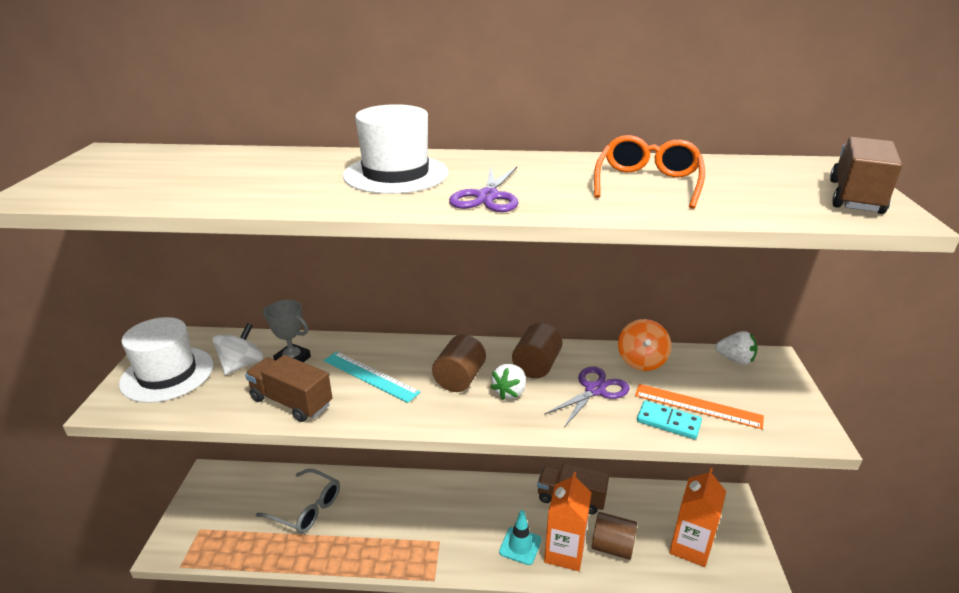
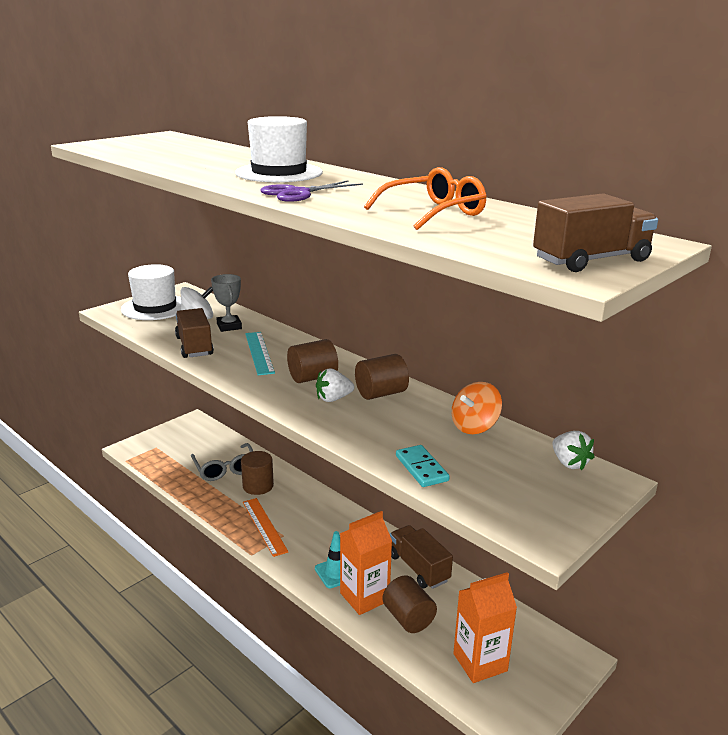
camera: 40 degrees right, 5 degrees down
purple scissors [544,366,630,427] -> none
orange ruler [635,384,764,429] -> orange ruler moved to [243,498,289,557]
none -> brown cylinder [241,451,274,495]

